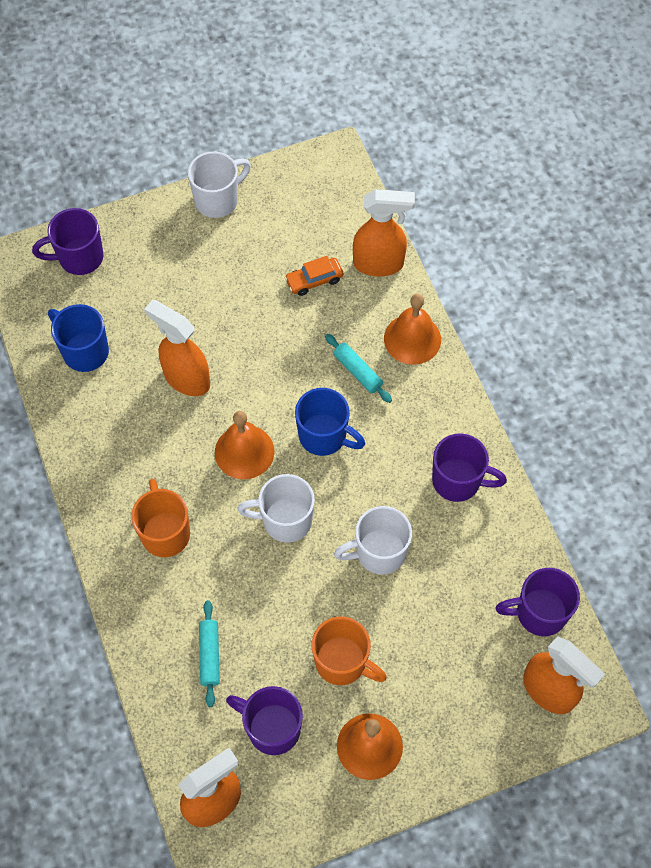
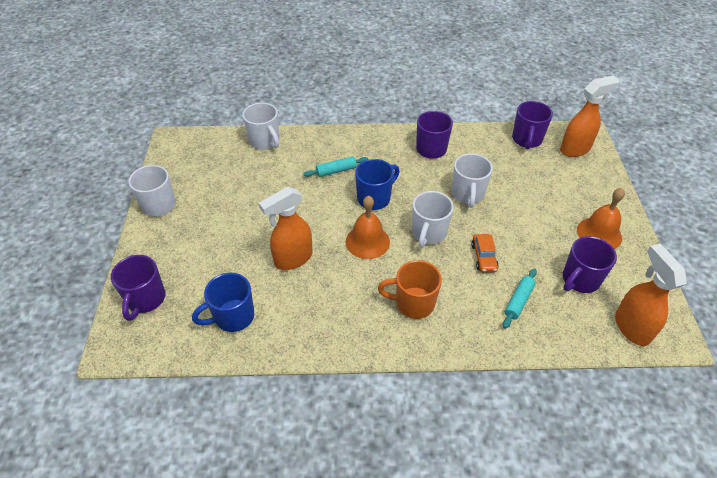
camera: 70 degrees left, 15 degrees down
turquoise rolling pin [199,600,220,707] -> turquoise rolling pin turned 75 degrees counterclockwise [503,268,537,329]
orange car [284,256,343,296] -> orange car moved to [471,234,499,273]
orange mug [312,617,387,685] -> none
orange spray bottle [353,189,415,277] -> white mug [242,103,279,150]
orange bell [384,294,441,365] -> none

